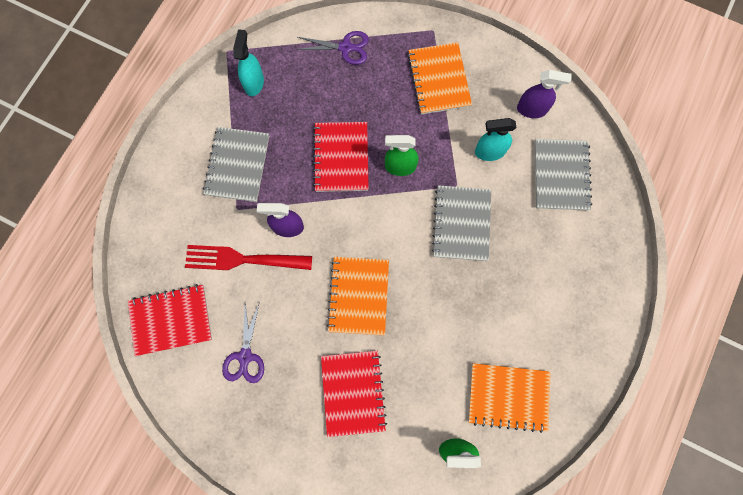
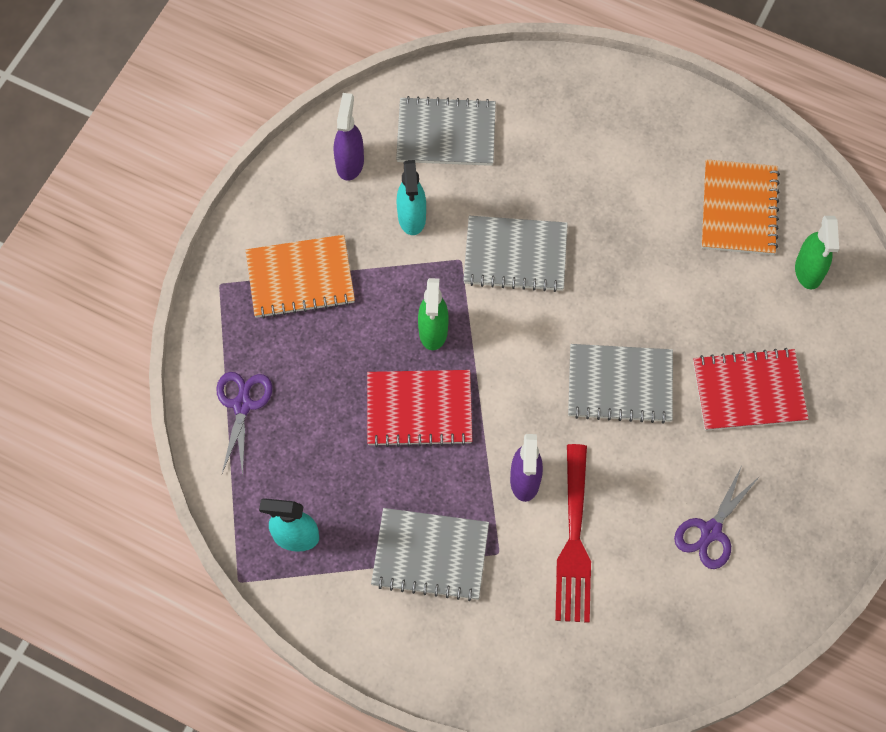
camera: 90 degrees left, 10 degrees down
red notebook [128,284,212,356] -> none
purple scissors [222,304,264,383] -> purple scissors turned 120 degrees clockwise [674,468,760,569]
orange notebook [327,257,389,335] -> grey notebook [568,344,673,423]

